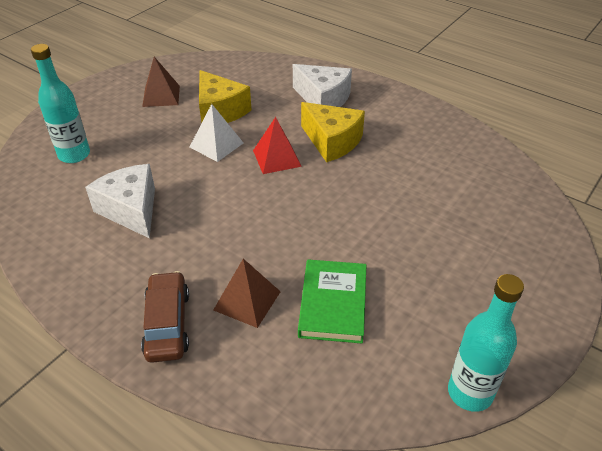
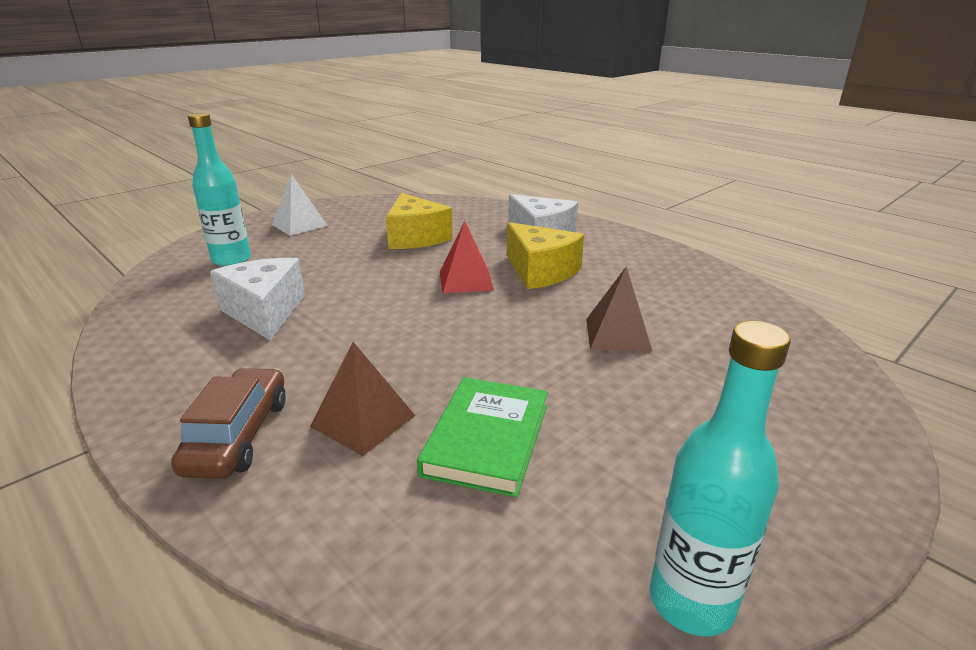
camera: 10 degrees right, 15 degrees down
brown pyramid [142,57,180,107] -> brown pyramid moved to [586,266,653,352]
white pyramid [190,104,243,162] -> white pyramid moved to [272,174,328,236]

